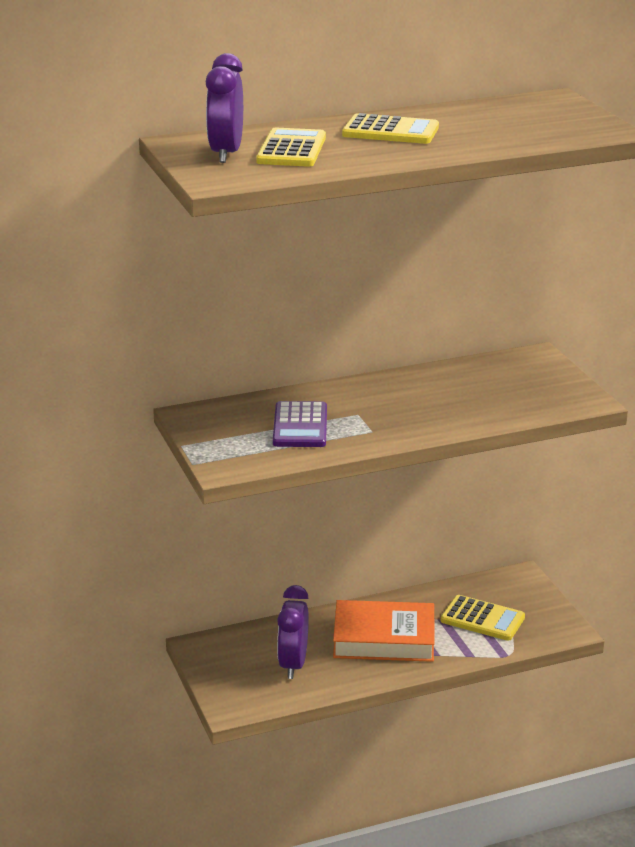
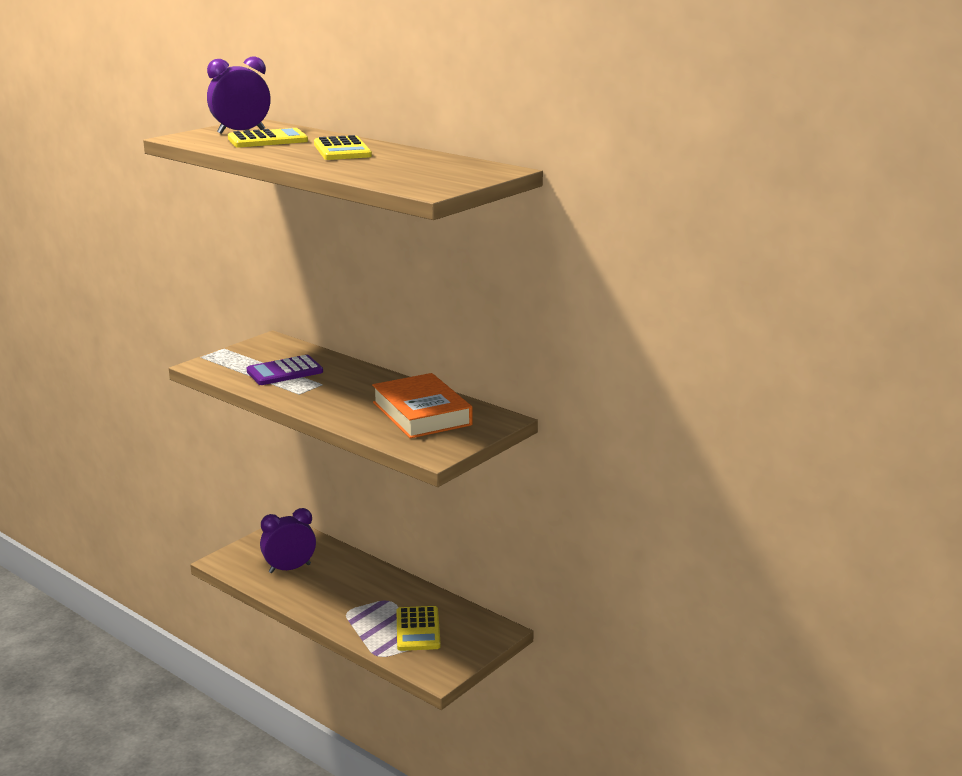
camera: 60 degrees right, 5 degrees down
orange book [333,600,435,662] -> orange book moved to [372,373,473,438]

